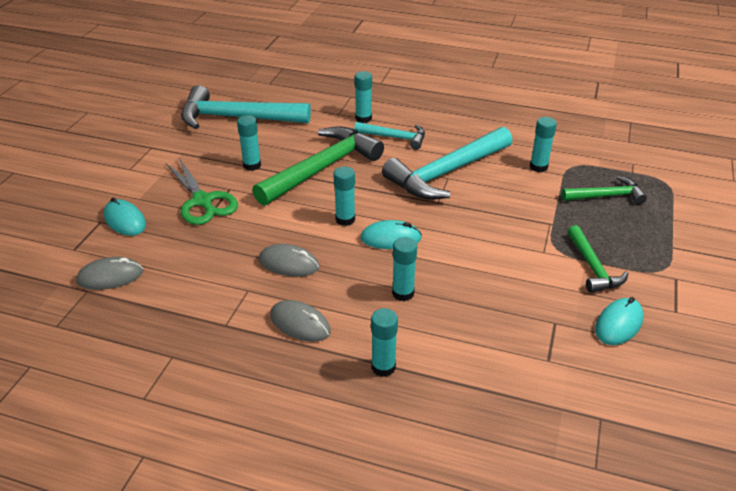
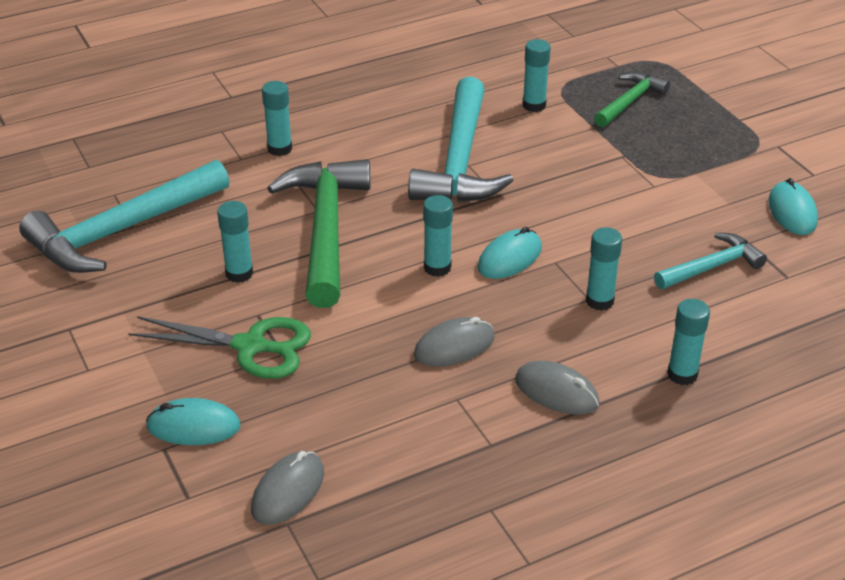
camera: 45 degrees left, 0 degrees up
grey mouse [270,300,331,342] -> grey mouse turned 45 degrees clockwise [515,361,600,415]
turquoise hammer [354,122,425,150] -> turquoise hammer moved to [654,233,767,289]
green hammer [567,225,628,293] -> none

